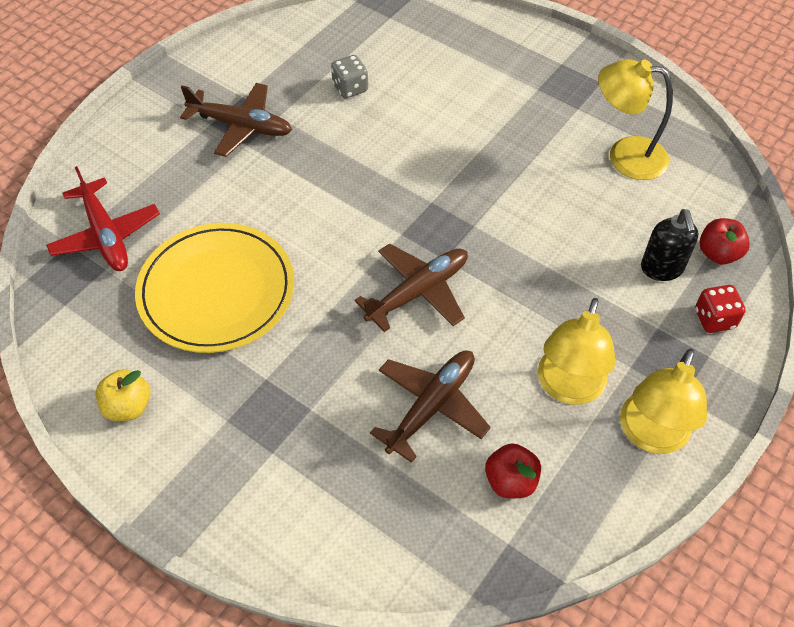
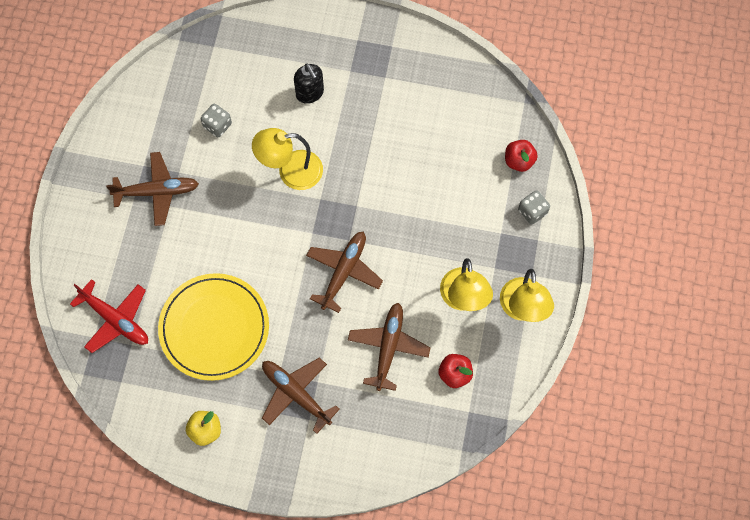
camera: 25 degrees left, 15 degrees up
yellow lamp [598,59,673,180] -> yellow lamp moved to [252,128,323,190]
black soap dispenser [641,209,699,281] -> black soap dispenser moved to [294,64,324,104]
red dice [695,285,746,333] -> grey dice [518,190,550,224]
none -> brown plane [262,358,340,434]

